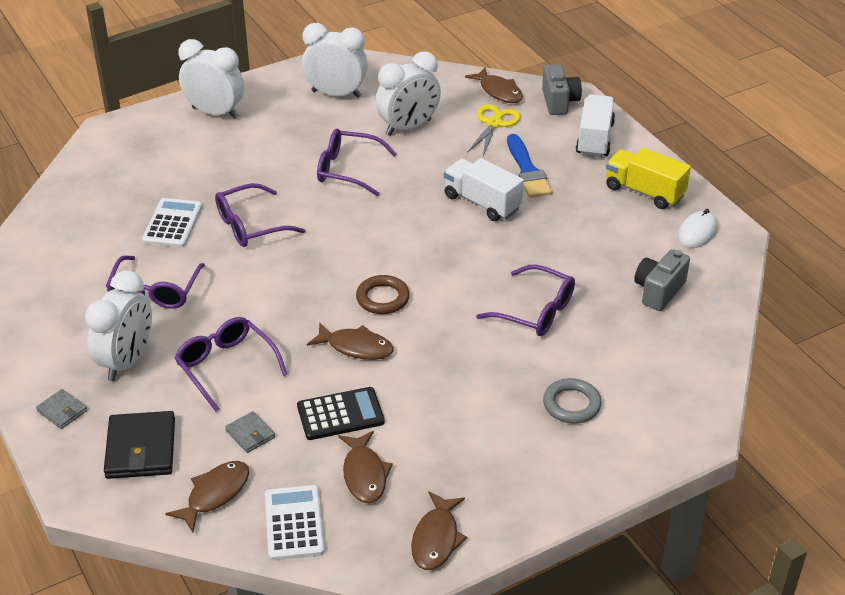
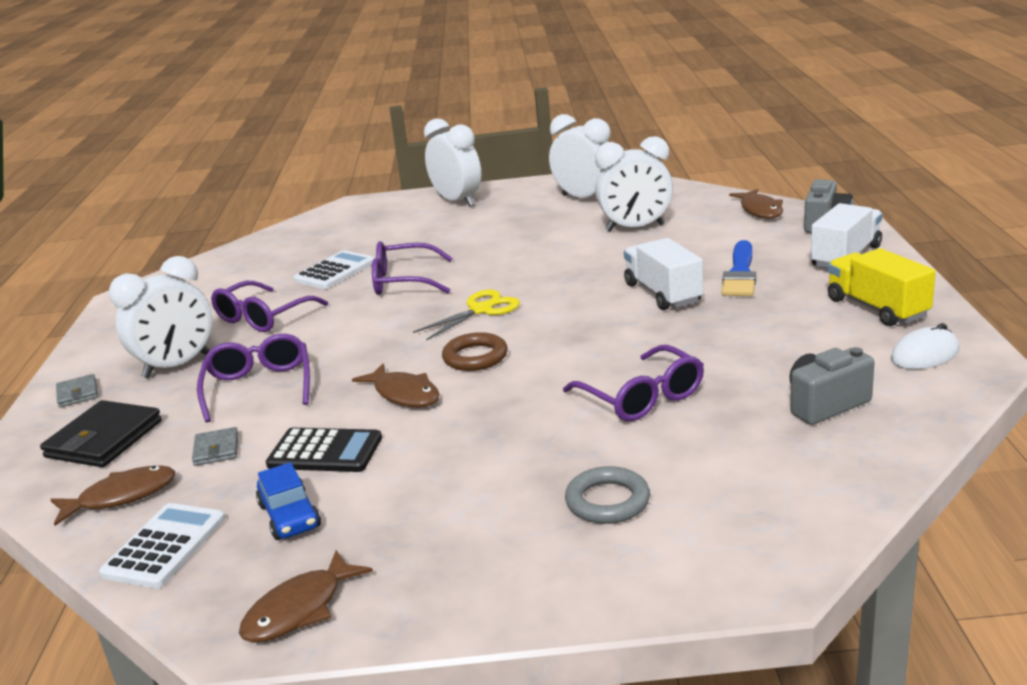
camera: 30 degrees right, 15 degrees down
purple glasses [317,129,397,196] -> none
brown fish [338,431,393,503] -> blue car [256,462,321,540]
yellow scissors [467,104,521,156] -> yellow scissors moved to [413,289,520,341]

